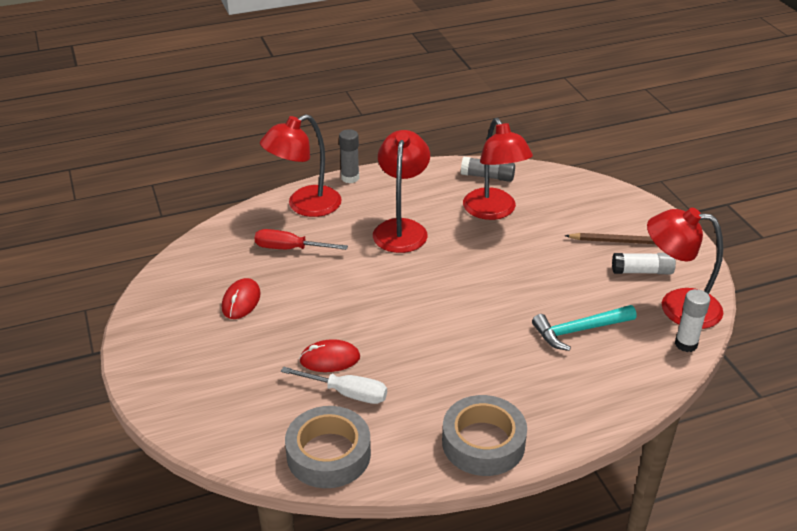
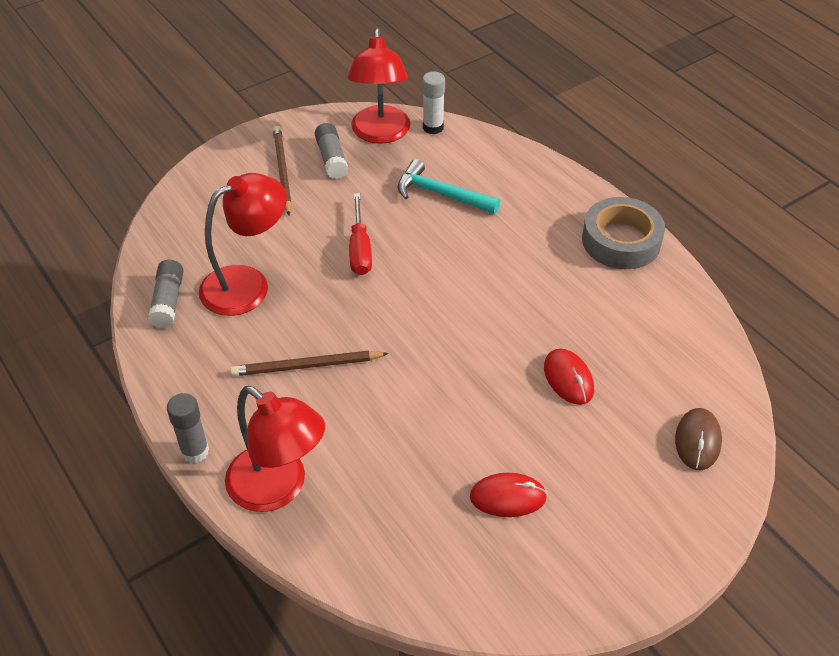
camera: 105 degrees left, 10 degrees up
red screwdriver [255,229,348,250] -> red screwdriver moved to [349,193,372,275]
white screwdriver [281,367,387,404] -> none
grey tape [285,406,371,488] -> none
red lamp [373,130,430,253] -> brown pencil [230,351,389,376]
turquoise hammer [532,305,636,351] -> turquoise hammer turned 150 degrees clockwise [398,159,500,214]
white glue stick [612,253,676,274] -> grey glue stick [315,123,348,179]
none -> brown mouse [675,408,722,470]

